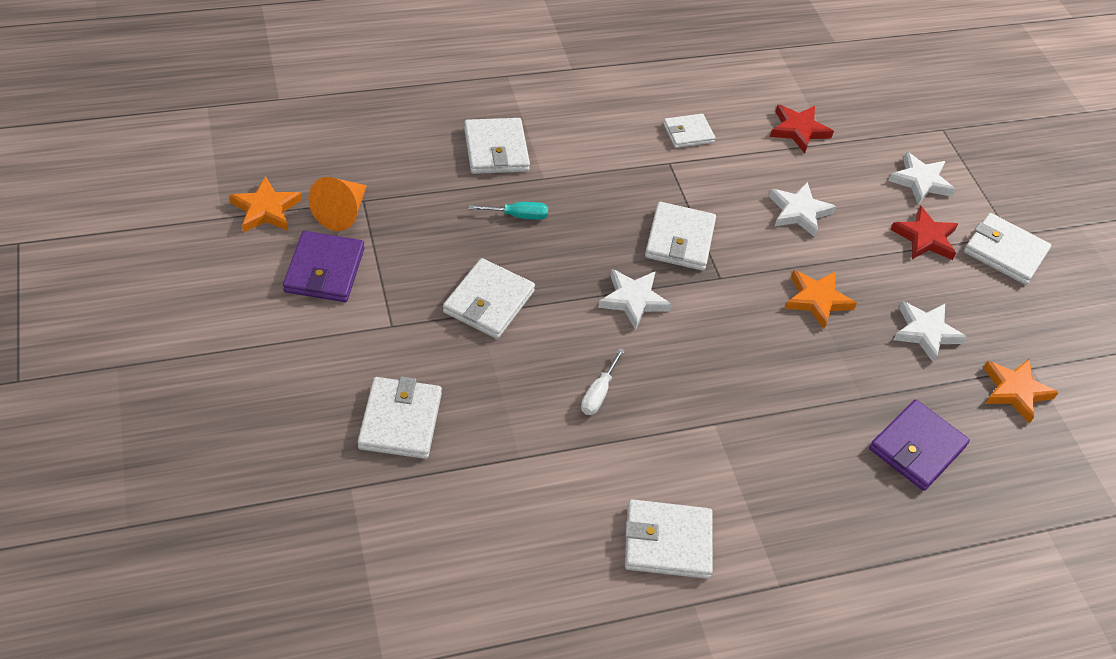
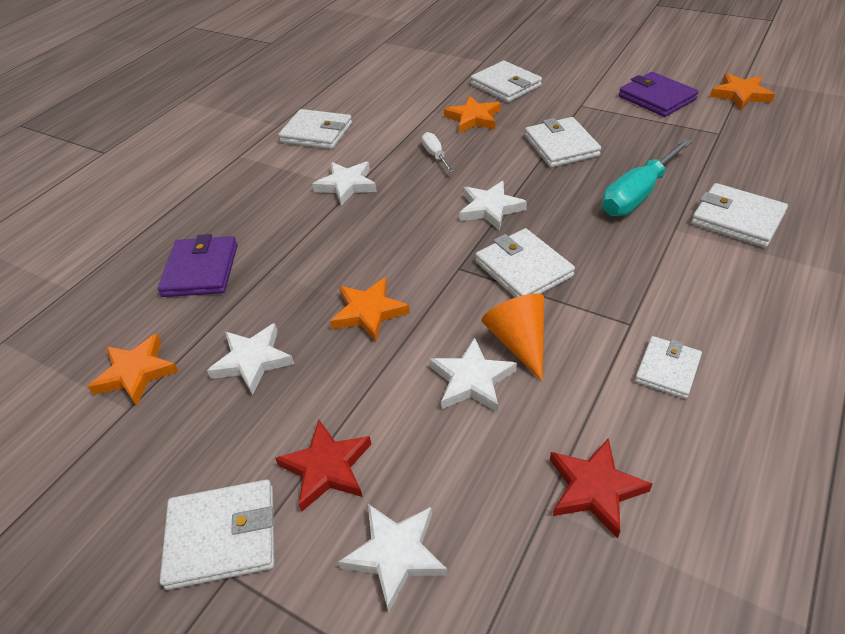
camera: 145 degrees right, 5 degrees down
orange cone [308,177,367,231] -> orange cone moved to [481,293,544,381]
turquoise screwdriver [469,202,548,220] -> turquoise screwdriver [602,139,692,216], size x1.90
white wallet [625,499,713,579] -> white wallet turned 60 degrees clockwise [278,109,352,149]
none -> white star [312,162,377,206]
none -> orange star [444,96,501,133]

